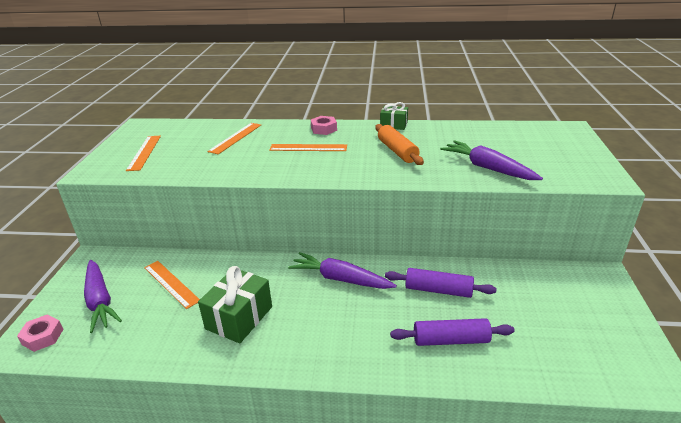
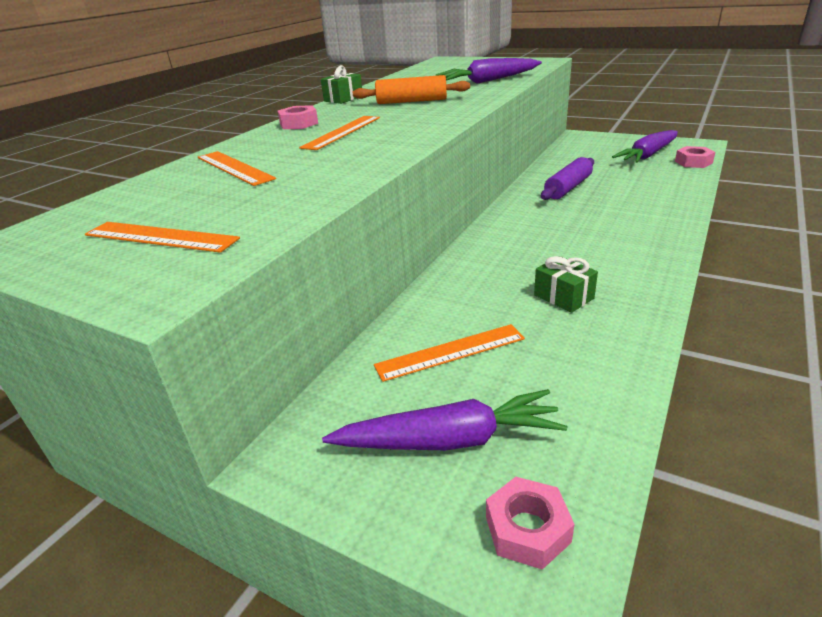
camera: 65 degrees left, 0 degrees up
green gift [198,266,272,343] -> green gift [534,256,598,313], size x0.59
purple carrot [288,252,397,289] -> purple carrot moved to [612,130,678,163]
purple rolling pin [390,318,515,346] -> none
none -> pink nut [675,146,715,168]

